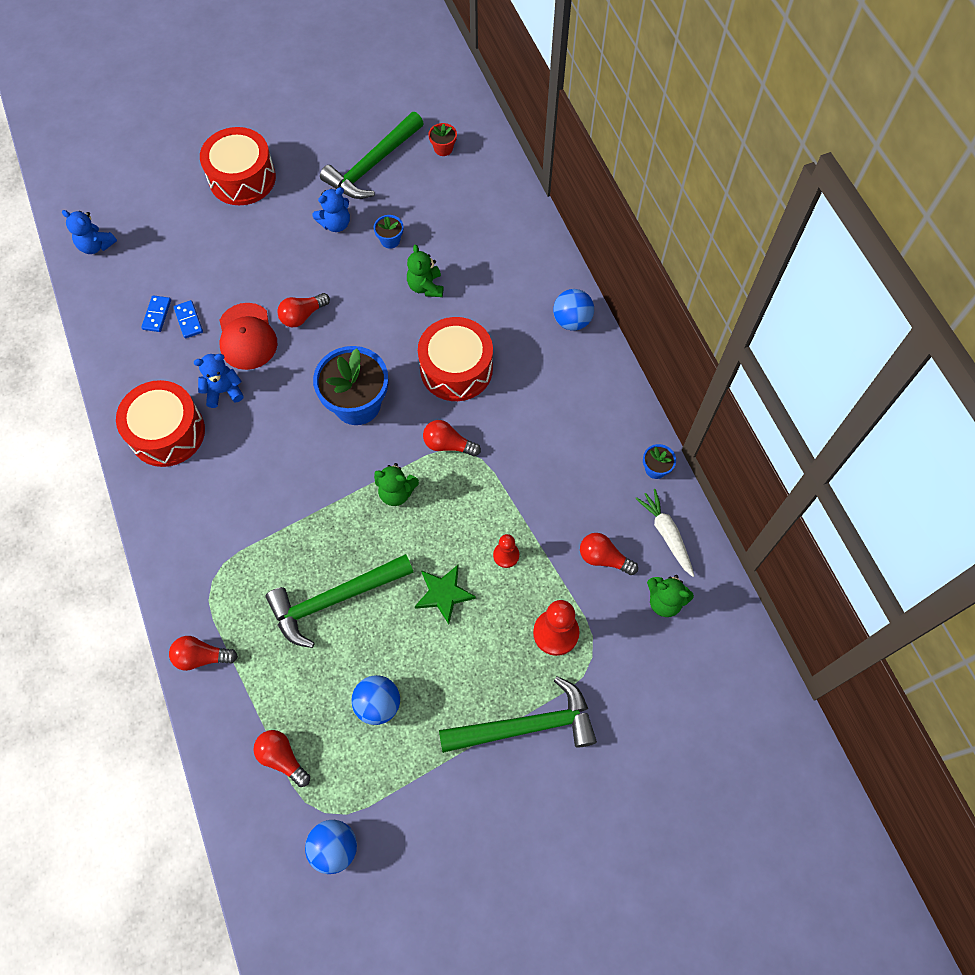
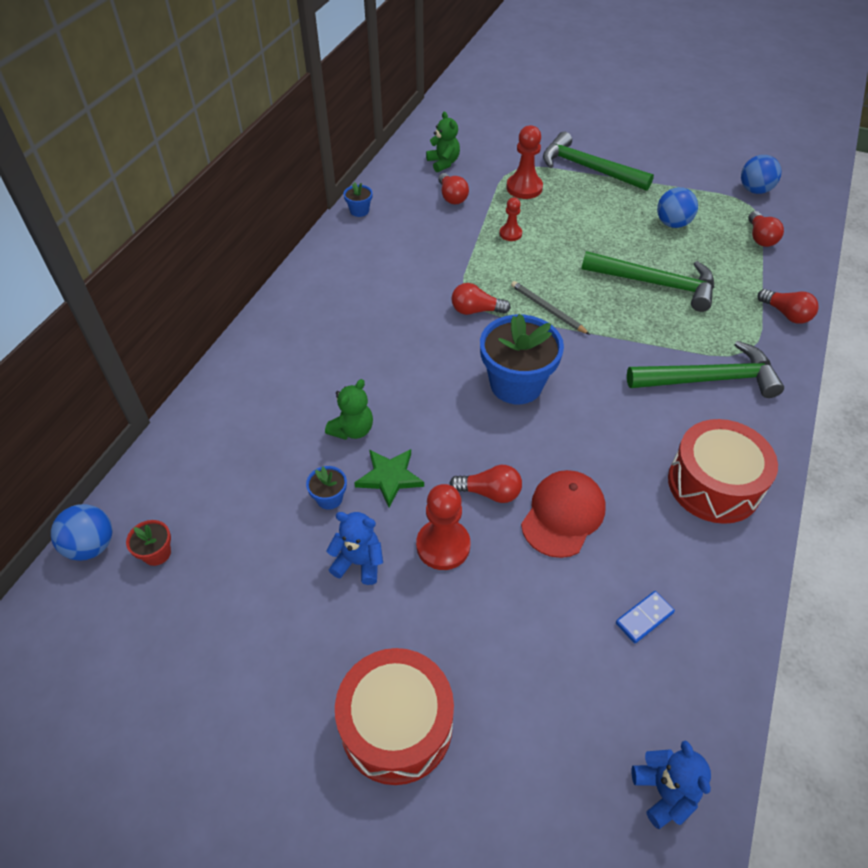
camera: 135 degrees left, 15 degrees down
blue domino [174,300,203,338] -> none
blue teddy bear [194,354,244,408] -> none
green hammer [320,112,424,199] -> green hammer moved to [627,341,784,398]
green teddy bear [374,463,419,506] -> grey pencil [511,281,590,335]
green star [415,565,476,624] -> green star moved to [354,449,424,508]
red drum [418,317,493,401] -> none
red light bulb [423,420,481,457] -> red light bulb turned 120 degrees clockwise [452,283,511,315]
blue ball [553,289,594,331] -> blue ball moved to [51,504,112,561]
white carrot [635,489,694,577] -> none
none -> red pawn [416,484,470,570]

